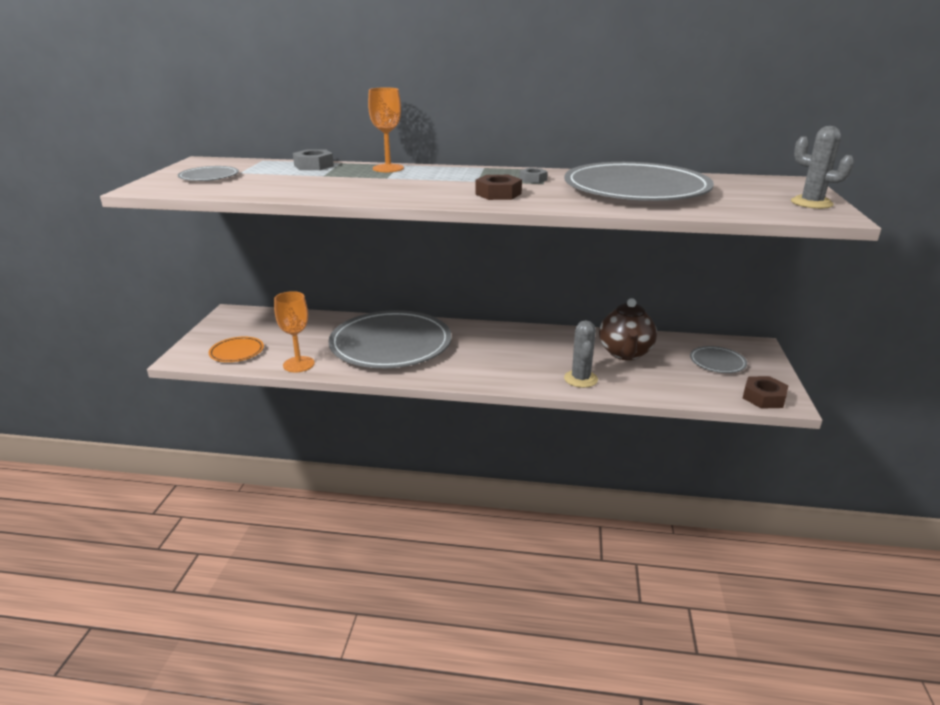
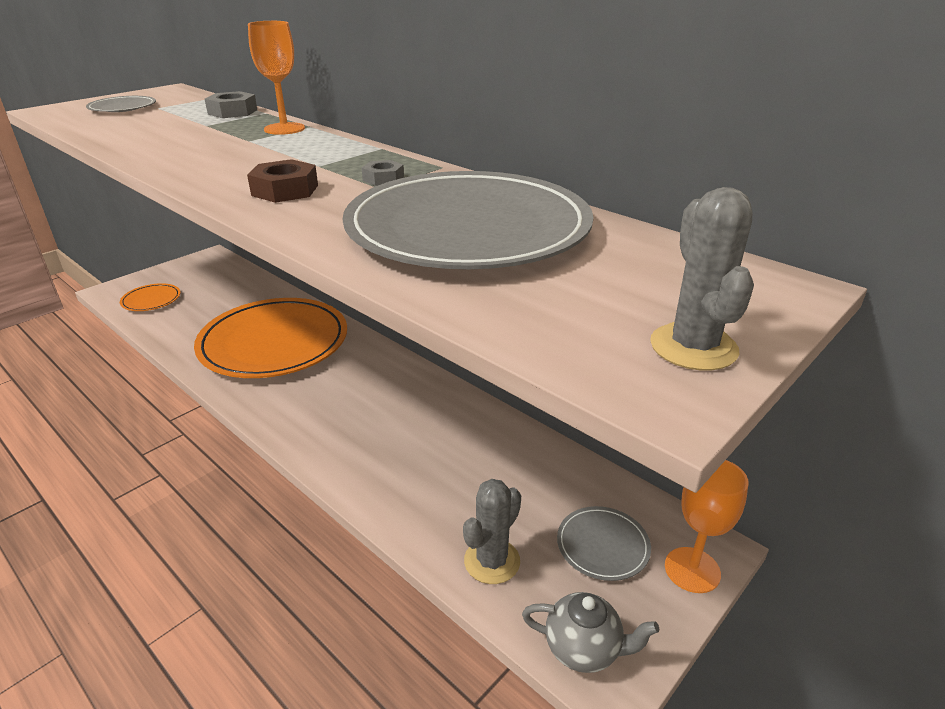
camera: 35 degrees right, 5 degrees up
orange goblet [274,291,315,372] -> orange goblet moved to [665,460,749,593]
grey plate [328,310,452,368] -> orange plate [194,298,347,378]
grey cactus [564,320,598,388] -> grey cactus moved to [463,479,521,584]
brown teapot [599,298,657,360] -> none
brown nut [743,376,788,409] -> grey teapot [522,592,659,673]

